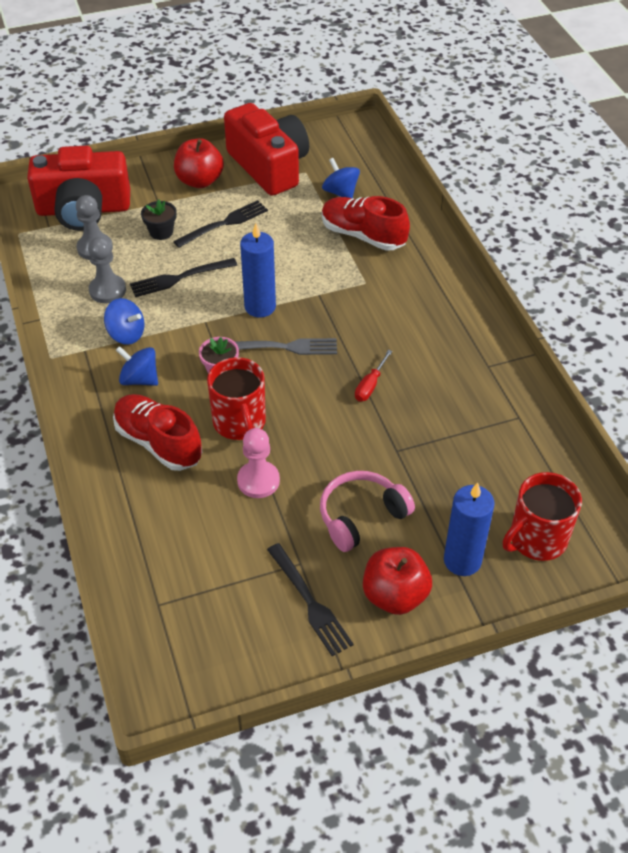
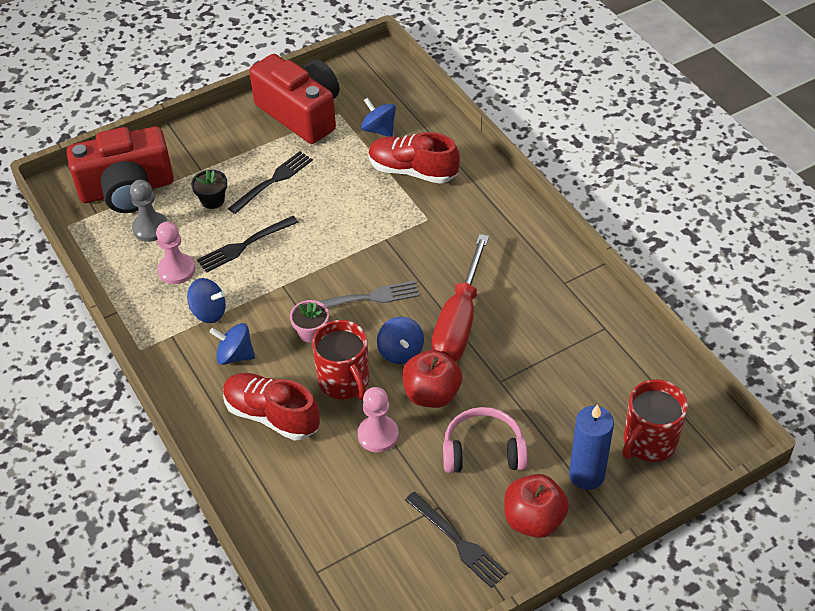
camera: 10 degrees left, 0 degrees up
grey pawn [88,237,126,303] -> pink pawn [156,222,195,284]
red apple [174,138,224,188] -> red apple moved to [403,350,462,408]
blue candle [240,223,276,317] -> none
pink headphones [320,471,415,552] -> pink headphones turned 45 degrees clockwise [443,407,528,473]
red screwdriver [355,350,392,401] -> red screwdriver [431,234,489,361], size x2.34
none -> blue spinning top [377,317,424,364]

